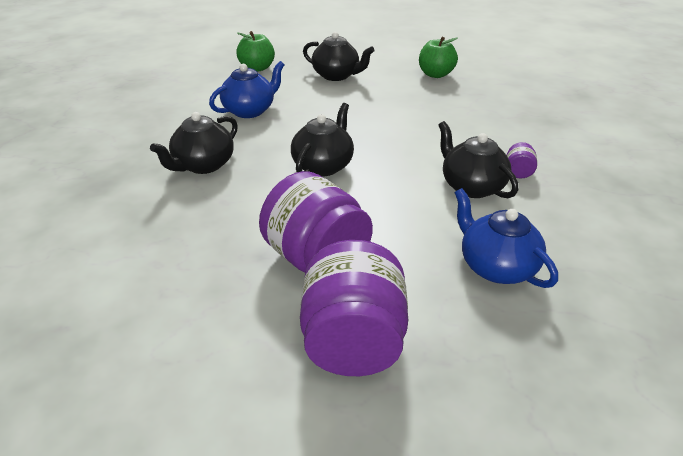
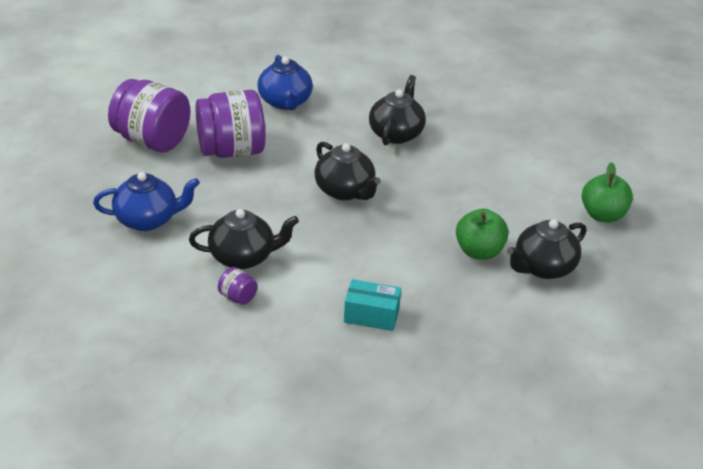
camera: 115 degrees right, 0 degrees up
black teapot [150,112,238,174] -> black teapot turned 45 degrees clockwise [369,75,426,145]
blue teapot [209,61,284,118] -> blue teapot moved to [257,55,313,110]
green apple [419,37,458,78] -> green apple moved to [456,209,509,260]
none -> turquoise box [344,279,401,331]

